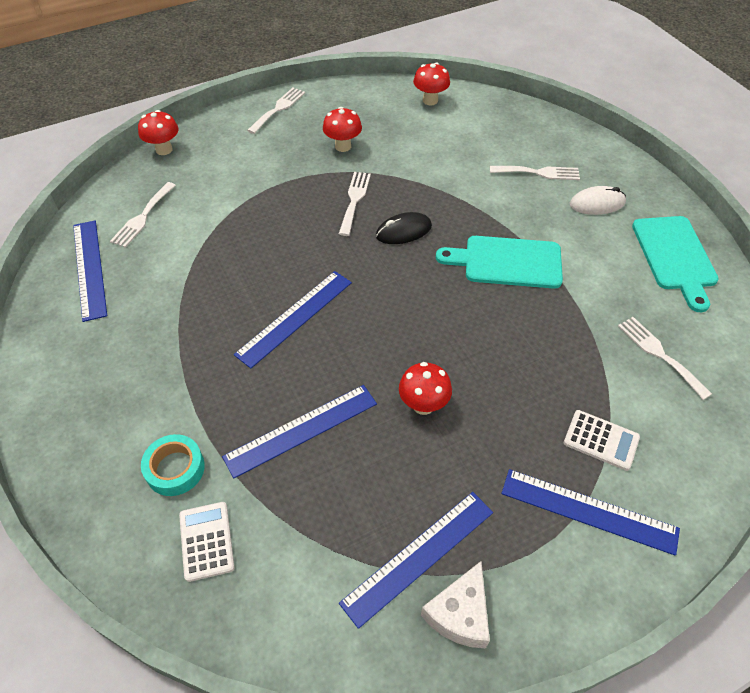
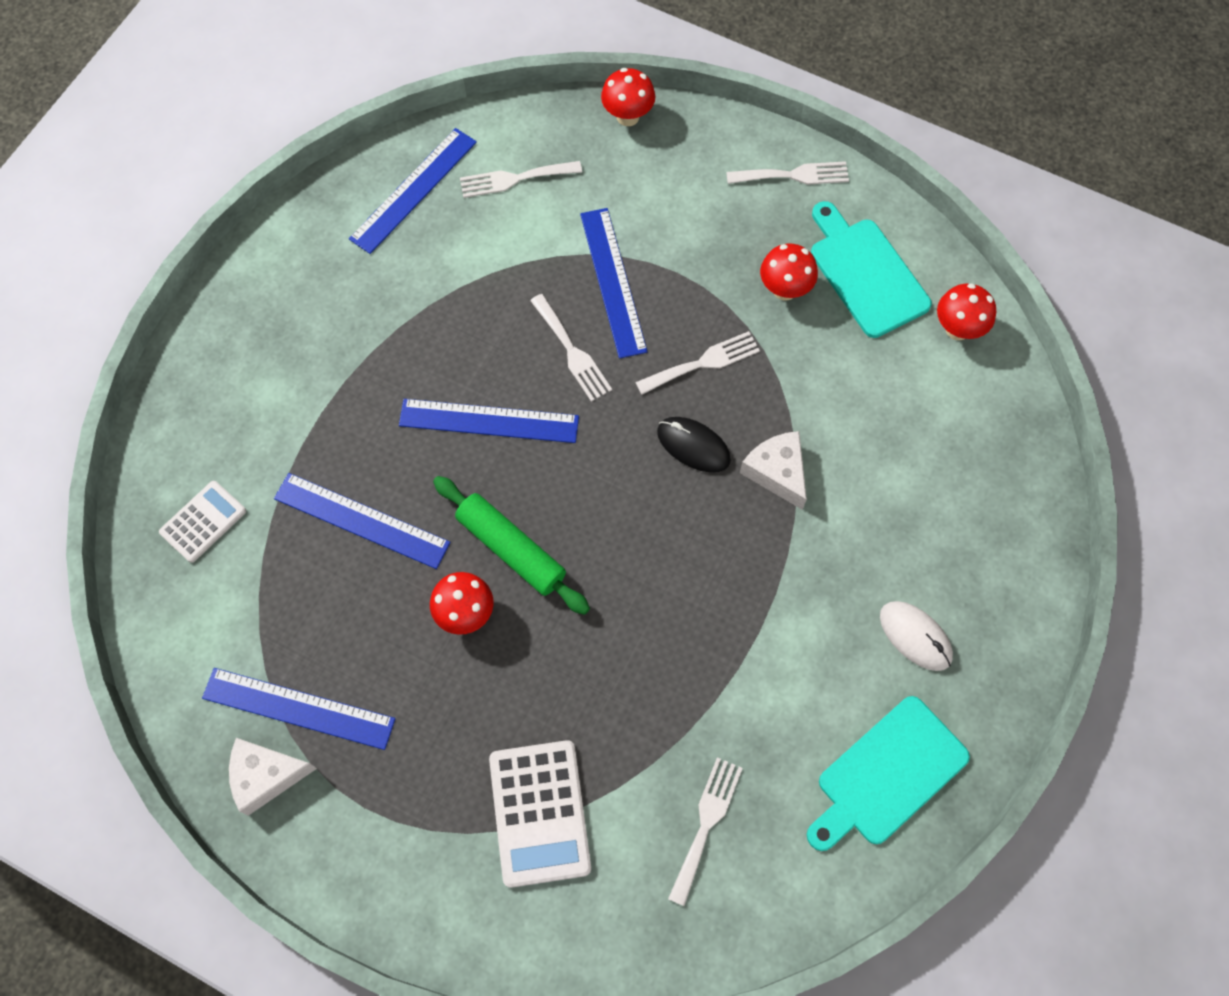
camera: 55 degrees right, 15 degrees up
turquoise tape [141,434,205,496] -> none
turquoise cutting board [436,236,563,289] -> turquoise cutting board moved to [811,201,932,338]
white fork [490,166,580,180] -> white fork moved to [530,294,612,402]
blue ruler [501,469,680,556] -> blue ruler moved to [580,208,648,359]
white calculator [564,410,640,471] -> white calculator [489,740,591,888], size x1.63
none -> green rolling pin [433,476,590,615]
none -> white cheese [740,431,807,510]

